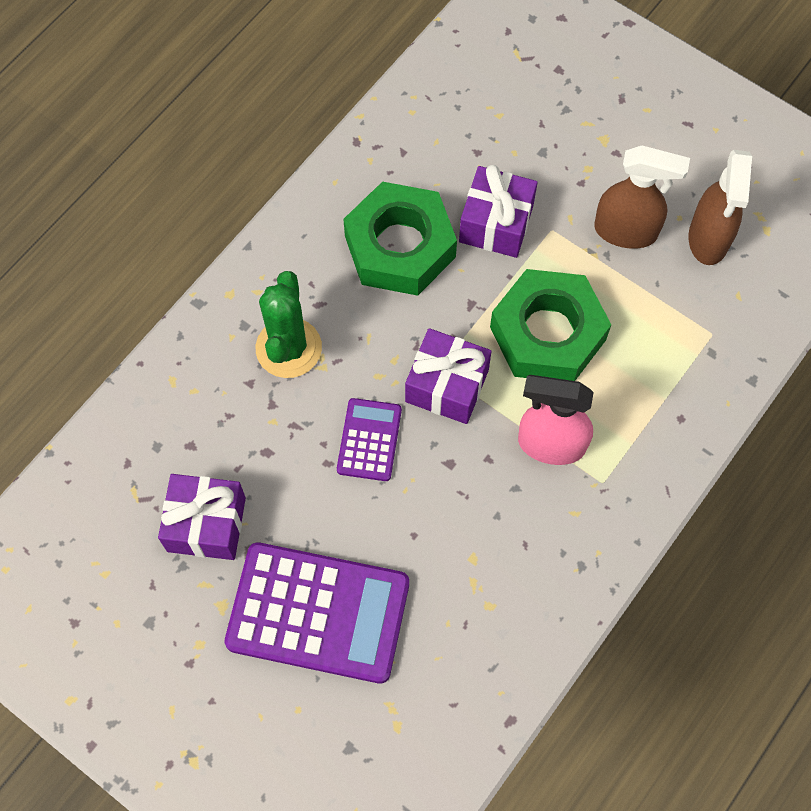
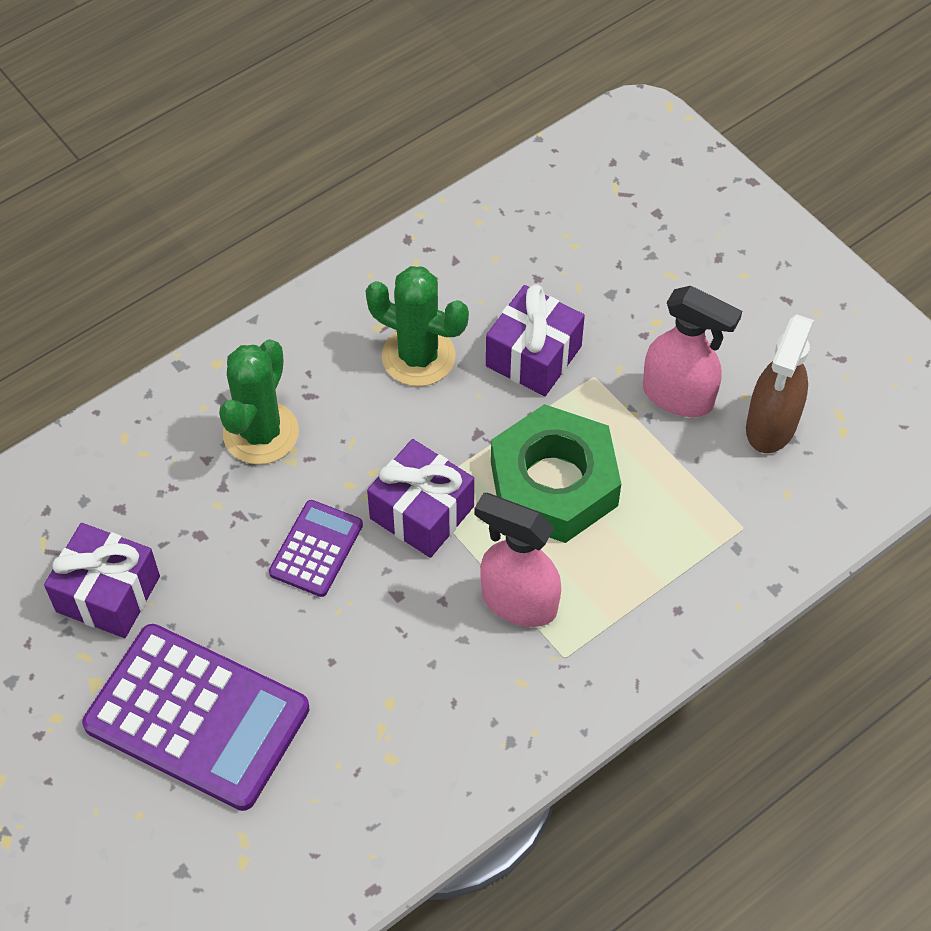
camera: 15 degrees right, 10 degrees down
green nut [343,181,457,296] -> green cactus [365,266,469,386]
brown spray bottle [595,146,690,249] -> pink spray bottle [643,286,742,417]

